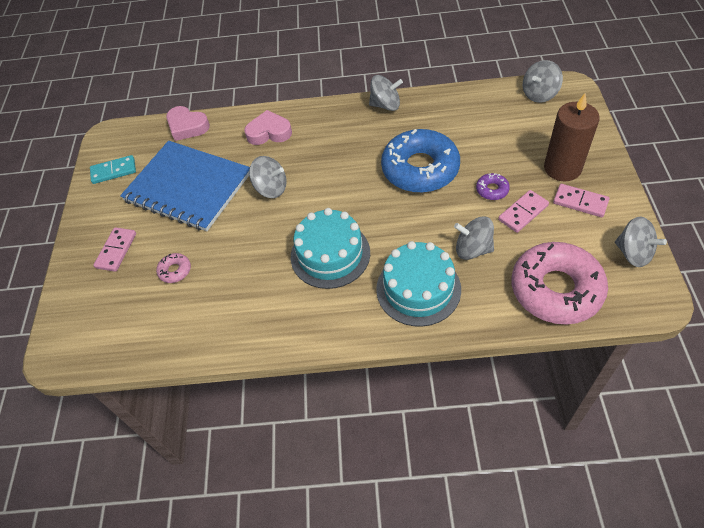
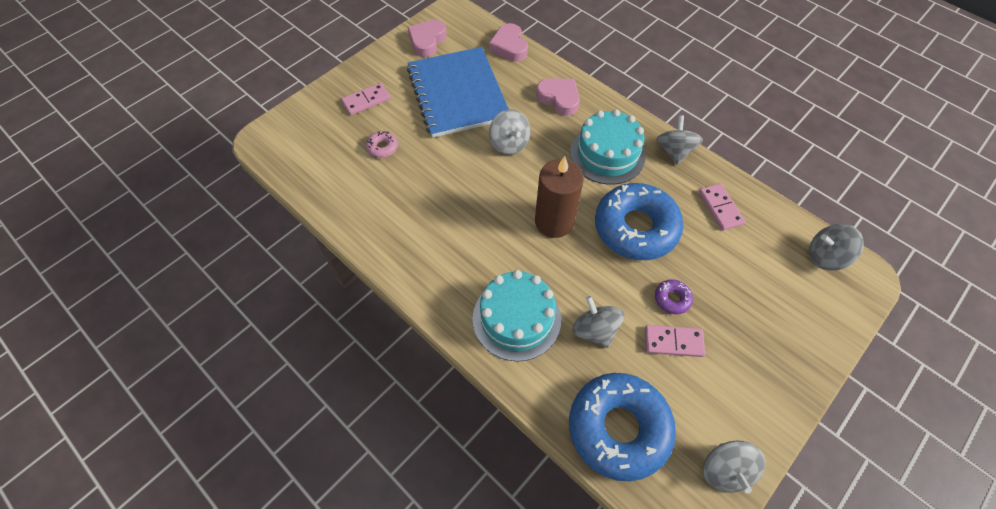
camera: 40 degrees right, 5 degrees up
turquoise domino [90,155,136,184] -> pink heart [408,20,447,57]
turquoise cake [291,208,370,289] -> turquoise cake moved to [570,109,646,184]
grey spinning top [369,75,403,111] -> grey spinning top turned 135 degrees counterclockwise [656,116,703,165]
pink donut [512,242,608,325] -> blue donut [569,373,676,481]
brown candle [544,93,599,181] -> brown candle moved to [535,157,584,238]
pink domino [553,184,609,217] -> pink domino moved to [699,183,745,231]

